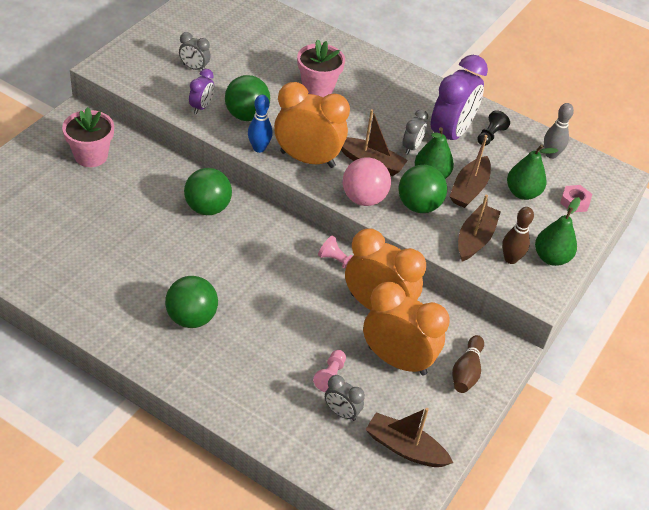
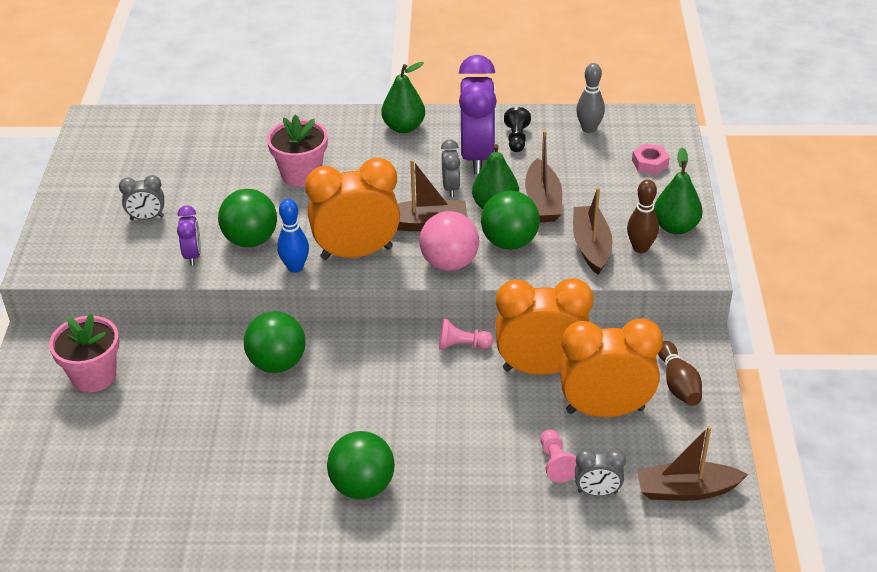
camera: 25 degrees left, 5 degrees down
green pear [507,144,558,200] -> green pear moved to [382,62,425,133]

